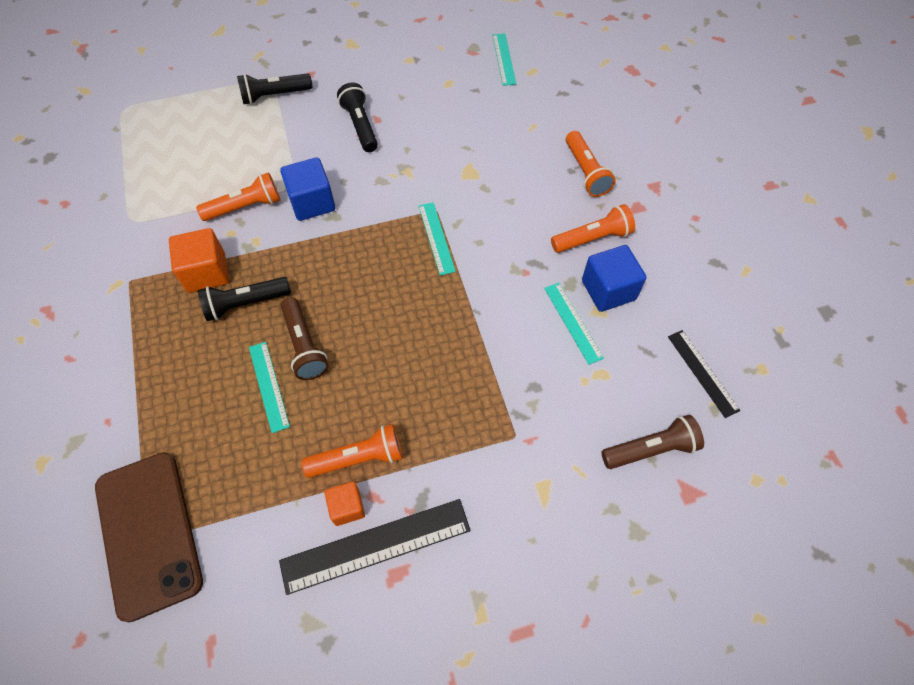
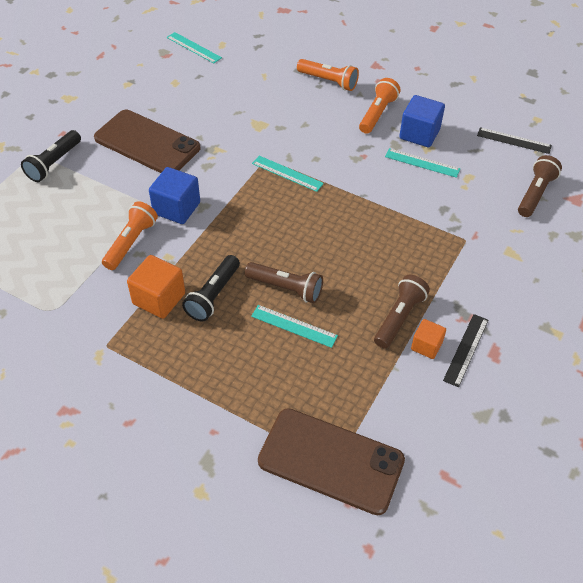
camera: 45 degrees left, 10 degrees down
black ruler [279,499,471,595] -> black ruler [443,314,488,387], size x0.59
orange flashlight [301,424,403,478] -> brown flashlight [374,275,430,349]
black flashlight [337,83,378,152] -> brown phone [94,110,200,173]

